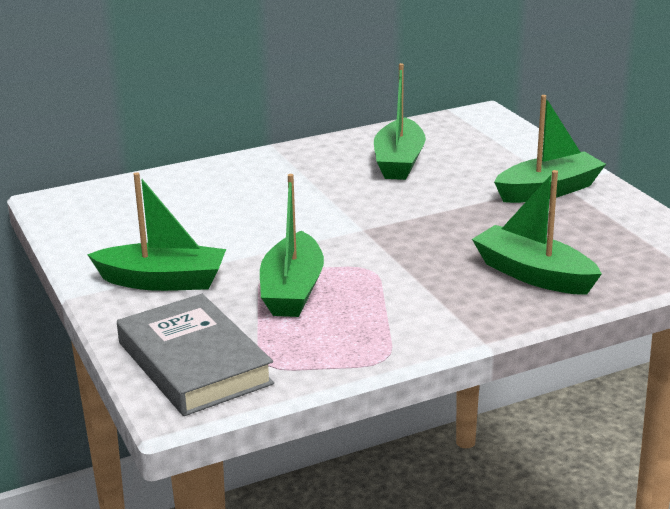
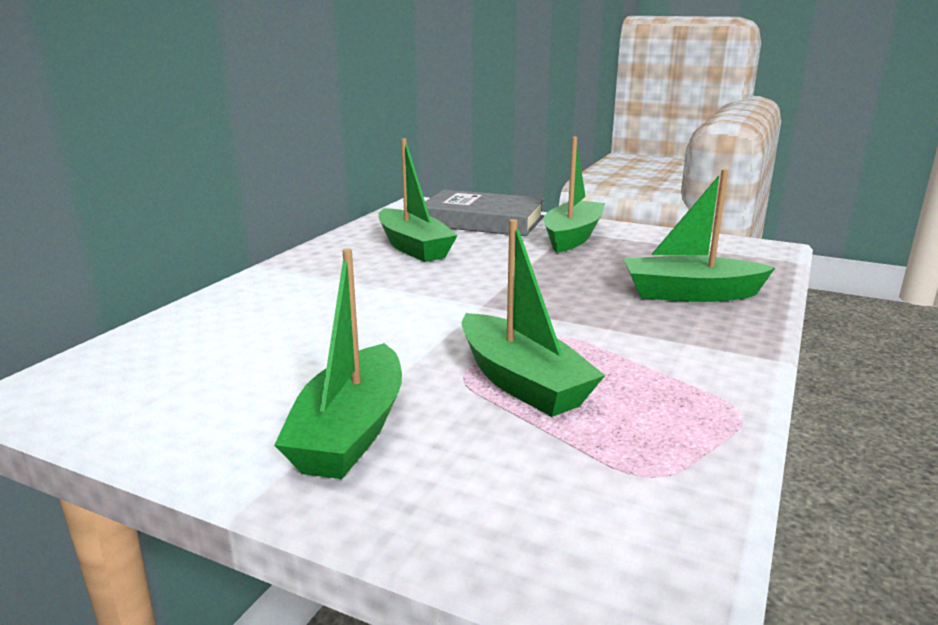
camera: 40 degrees left, 5 degrees down
green boat [87,172,226,291] -> green boat turned 135 degrees clockwise [274,249,402,479]
grey book [117,294,274,416] -> grey book moved to [425,190,545,236]

